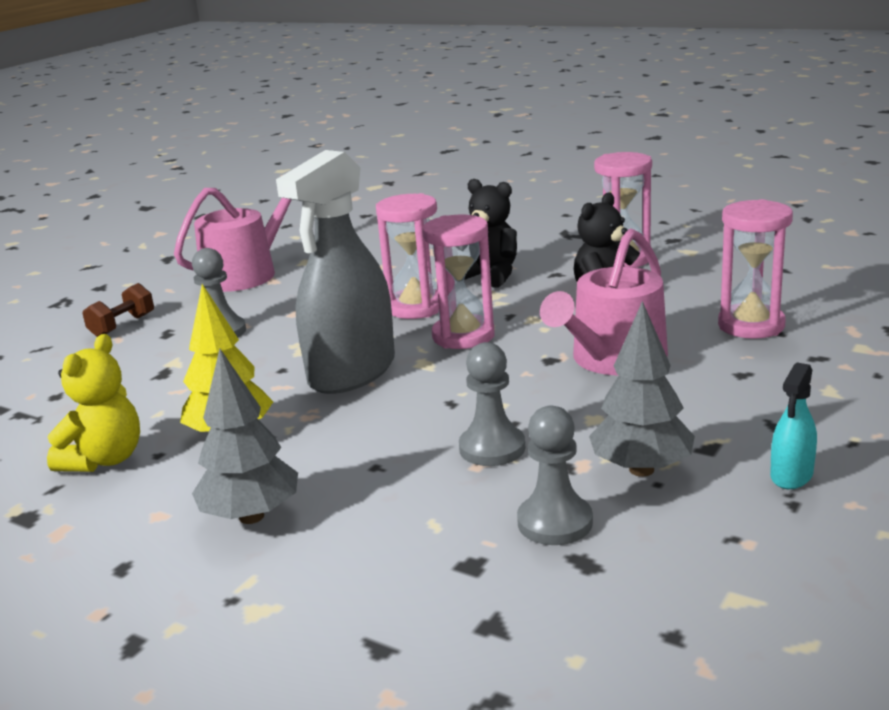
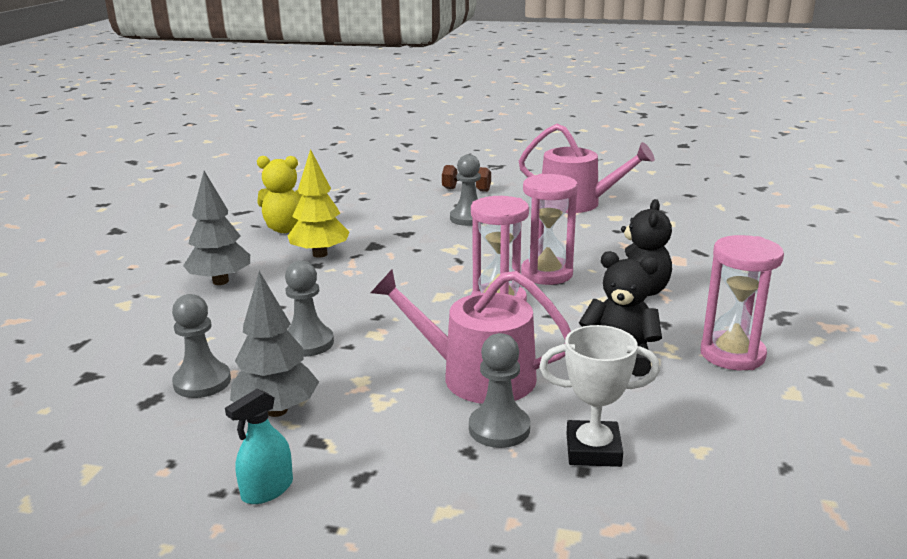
camera: 70 degrees right, 0 degrees up
grey spray bottle [276,150,395,394] -> none
pink hourglass [718,199,793,339] -> white trophy [539,325,660,467]
turquoise spray bottle [770,363,817,489] -> turquoise spray bottle turned 60 degrees counterclockwise [225,388,293,504]
none -> grey pawn [469,333,530,448]

